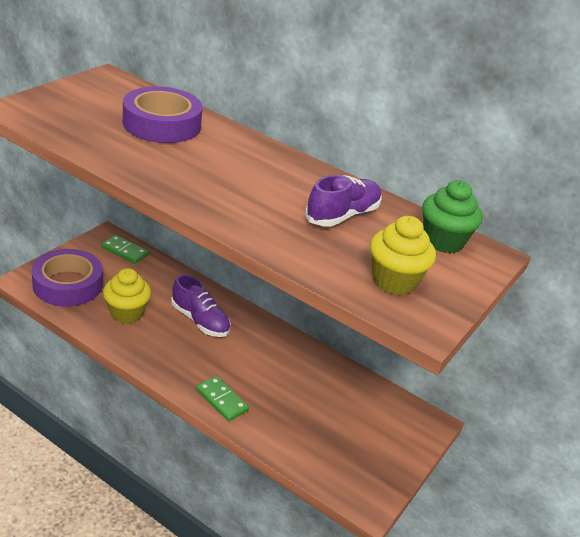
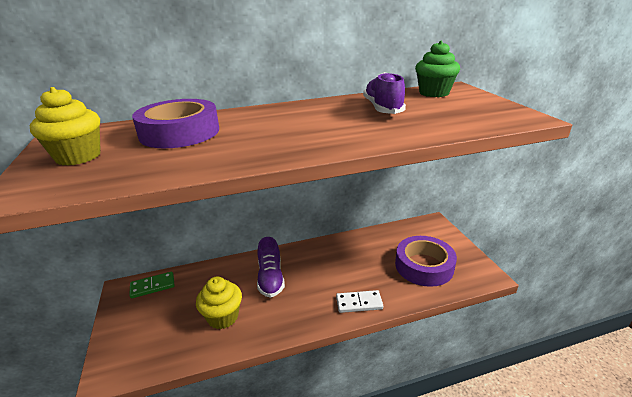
camera: 45 degrees left, 5 degrees down
purple tape [32,249,103,307] -> purple tape moved to [395,236,457,287]
purple shoe [171,275,231,337] -> purple shoe turned 90 degrees clockwise [257,237,285,298]
green domino [196,376,249,421] -> white domino [336,290,383,313]
yellow cupcake [370,216,436,295] -> yellow cupcake moved to [30,87,101,166]

